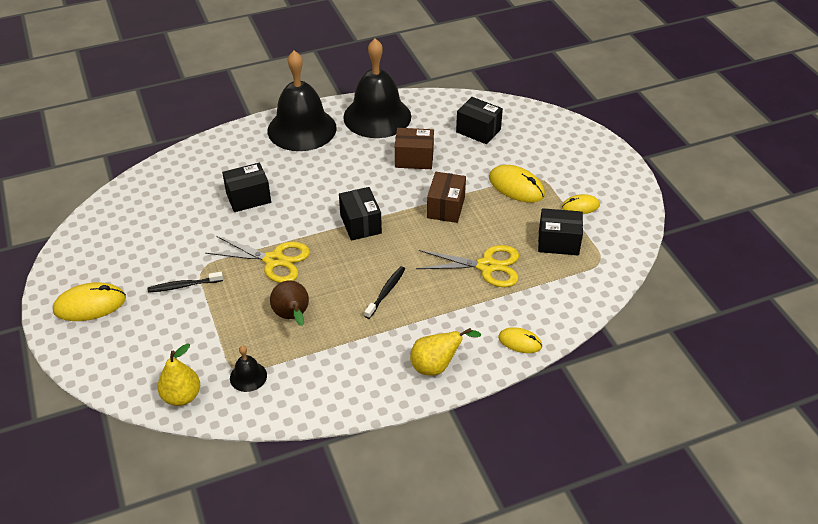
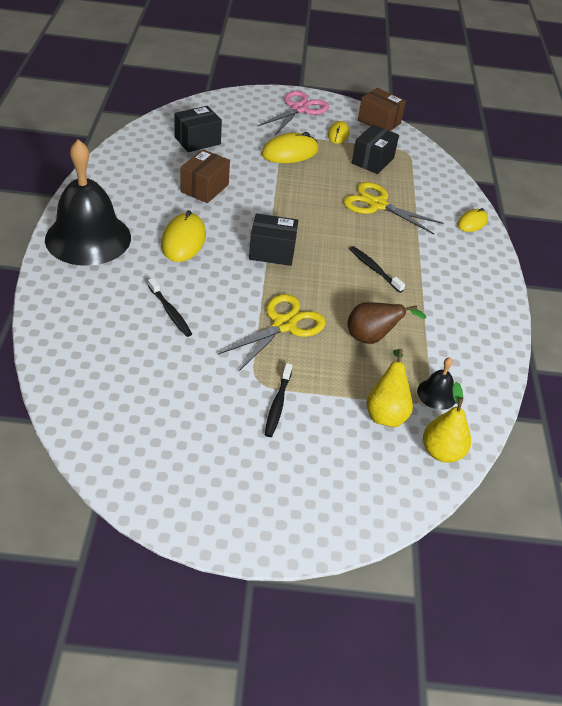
camera: 70 degrees left, 0 degrees up
yellow mouse [53,282,126,321] -> yellow mouse moved to [161,210,206,262]
black box [222,163,271,212] -> black toothbrush [148,278,192,337]
black bell [343,39,411,138] -> none
yellow pear [410,328,481,376] -> yellow pear moved to [366,349,413,427]
yellow scissors [416,245,519,287] -> yellow scissors turned 90 degrees counterclockwise [344,182,443,234]
brown box [427,172,466,223] -> brown box moved to [358,88,406,131]
none -> pink scissors [258,91,329,135]

